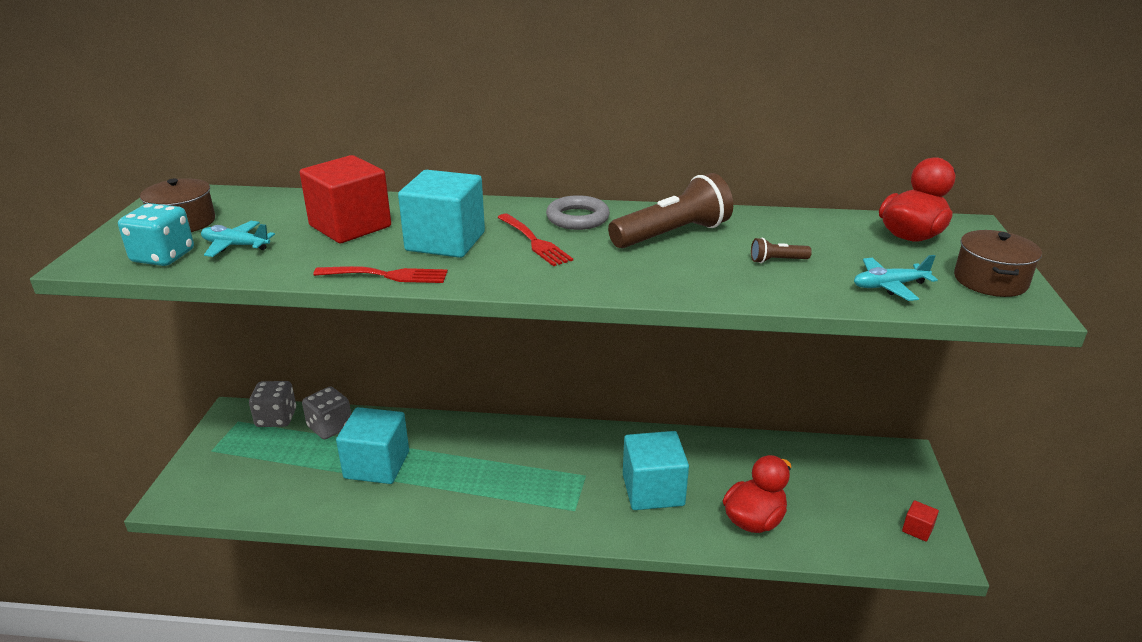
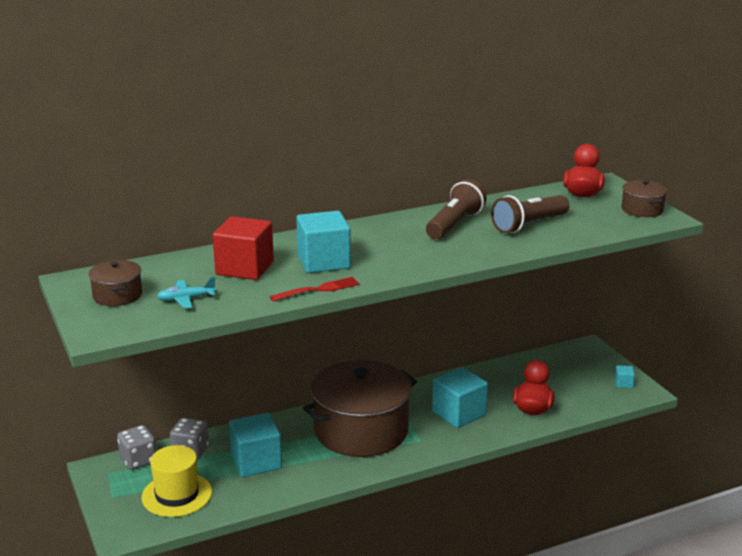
camera: 30 degrees left, 5 degrees down
turquoise dice [118,203,194,266] -> none
red fork [497,214,573,266] -> none
grey ring [546,195,610,230] -> none
brown flashlight [751,238,812,263] -> brown flashlight [491,195,569,233], size x2.30
turquoise plane [854,255,938,301] -> none
red cube [902,500,939,542] -> turquoise cube [615,365,635,388]
none -> yellow hat [141,445,212,517]
none -> brown pot [303,360,417,457]

